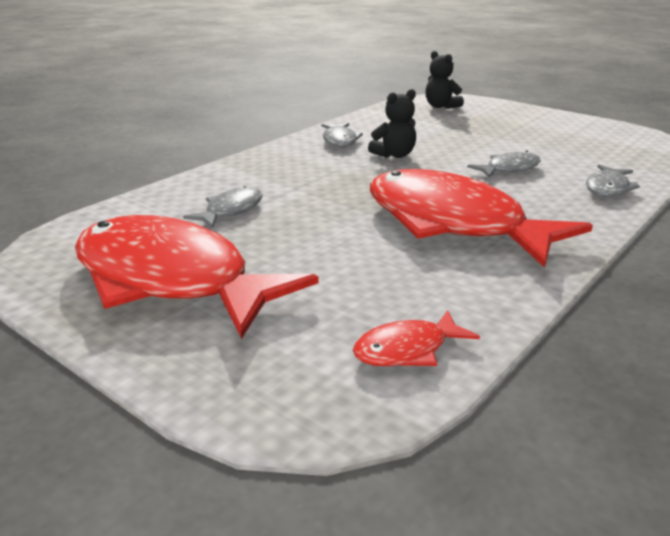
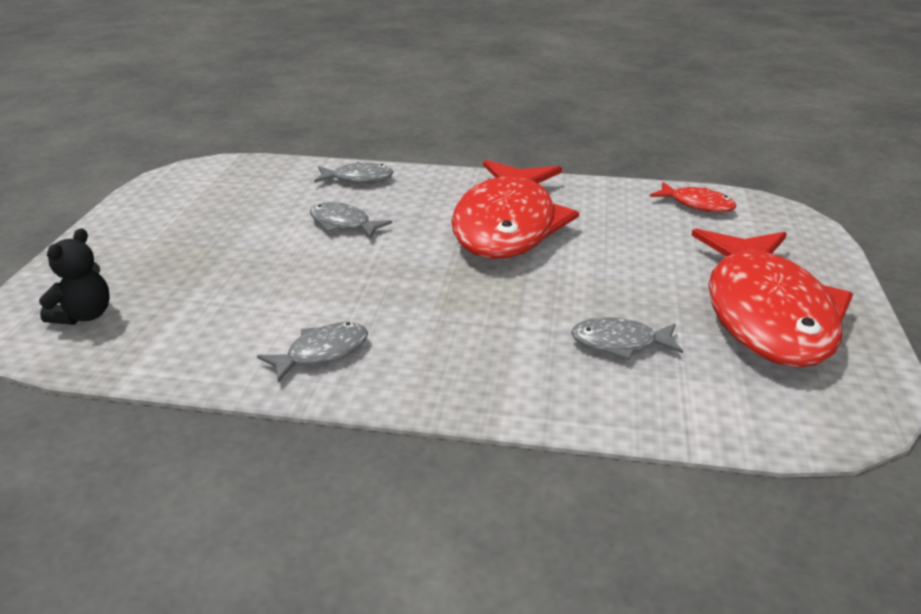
camera: 120 degrees left, 5 degrees up
black teddy bear [368,89,416,158] -> none

